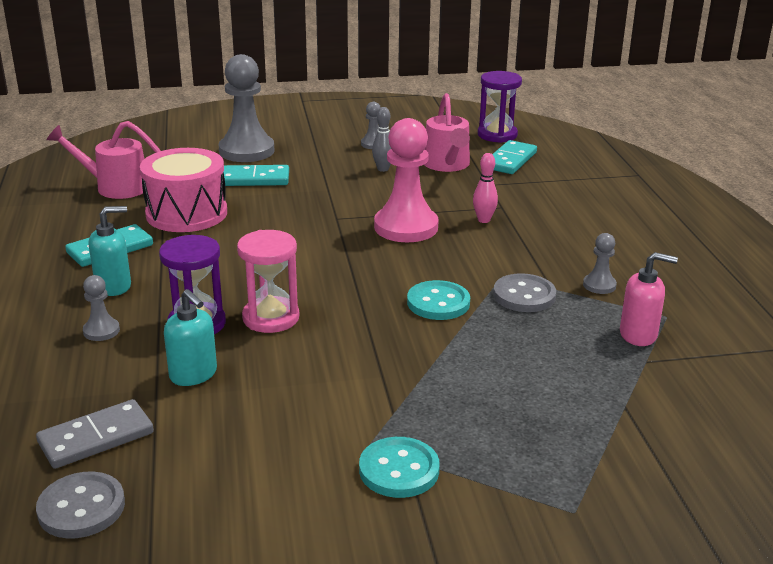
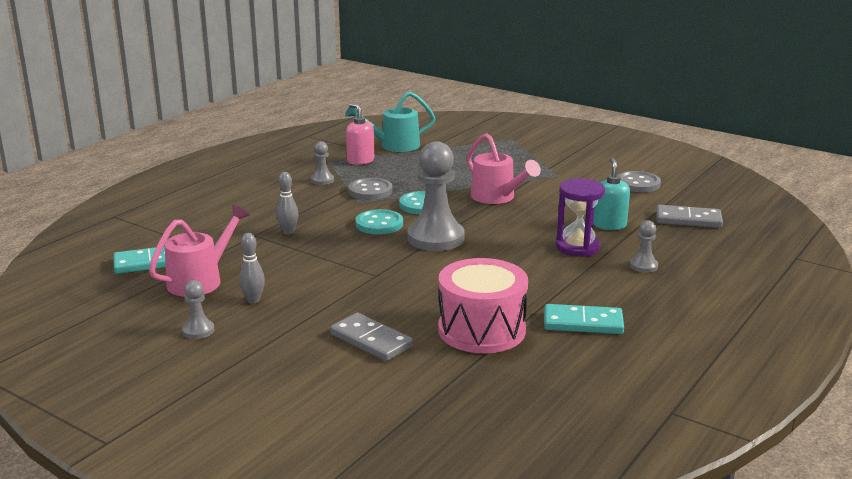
camera: 135 degrees left, 5 degrees down
grey button [36,472,125,538] -> grey button moved to [619,171,661,192]
pink watering can [46,121,161,199] -> pink watering can moved to [466,133,541,204]
turquoise soap dispenser [89,206,131,296] -> none
grey pawn [219,54,275,162] -> grey pawn moved to [408,141,465,251]
turquoise domino [223,165,289,186] -> grey domino [330,313,413,361]
pink hourglass [237,230,299,333] -> none
turquoise button [359,437,440,498] -> turquoise button moved to [356,209,403,235]
pink pawn [374,118,439,242] -> none
pink bowling pin [473,153,498,223] -> grey bowling pin [276,172,299,234]
purple hourglass [478,71,522,143] -> none
none -> turquoise watering can [345,92,436,152]

